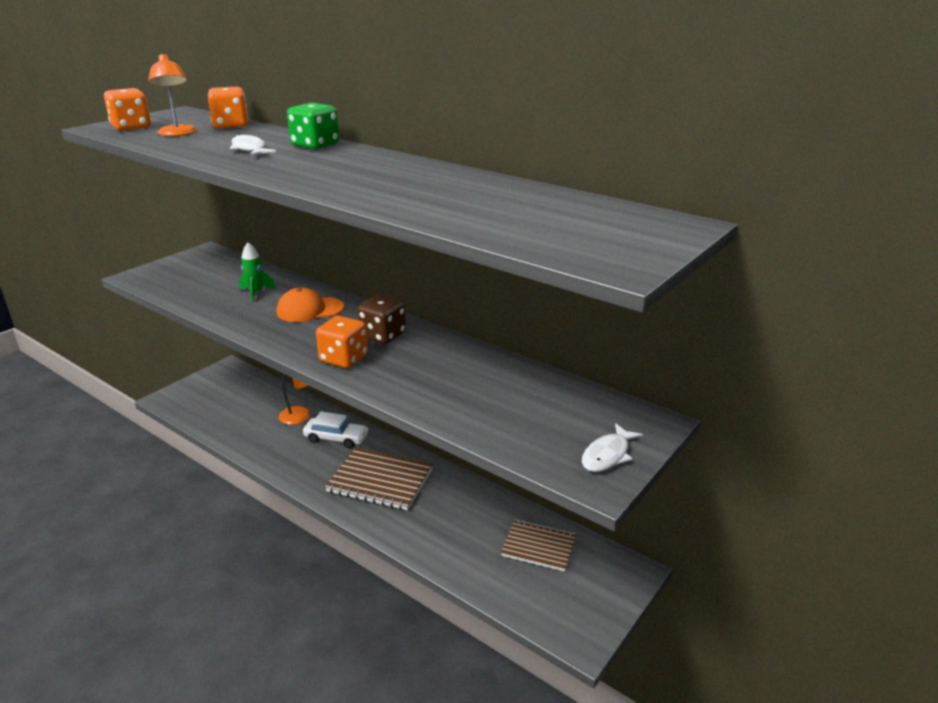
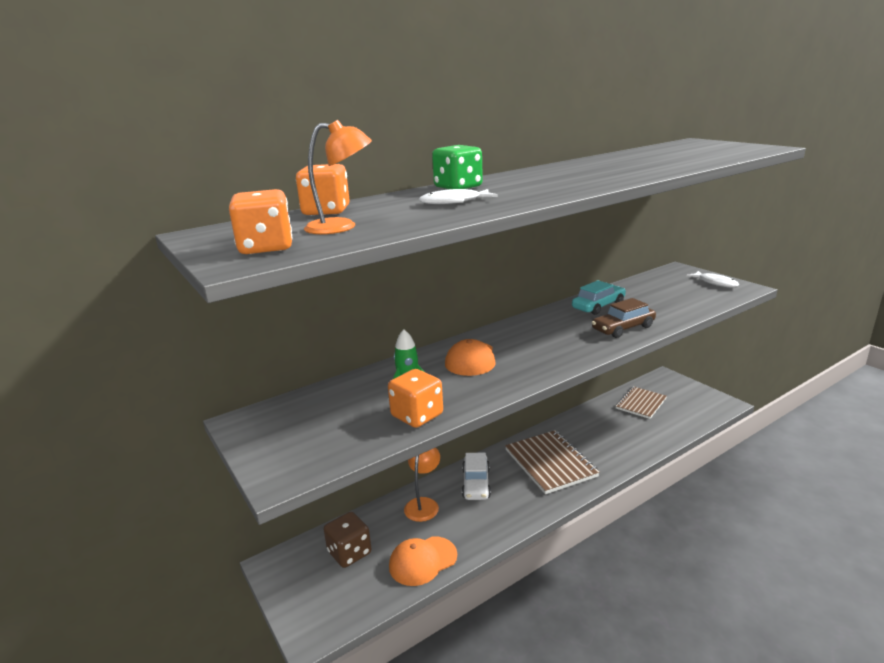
camera: 70 degrees left, 5 degrees down
white car [303,412,369,449] -> white car turned 150 degrees clockwise [462,453,491,500]
orange dice [316,316,368,368] -> orange dice moved to [388,369,443,428]
brown notebook [325,447,433,510] -> brown notebook turned 60 degrees counterclockwise [505,430,600,494]
brown dice [357,295,406,344] -> brown dice moved to [323,512,372,568]
none -> orange cap [389,536,457,586]
none -> turquoise car [572,280,626,315]
none -> brown car [592,298,656,338]

